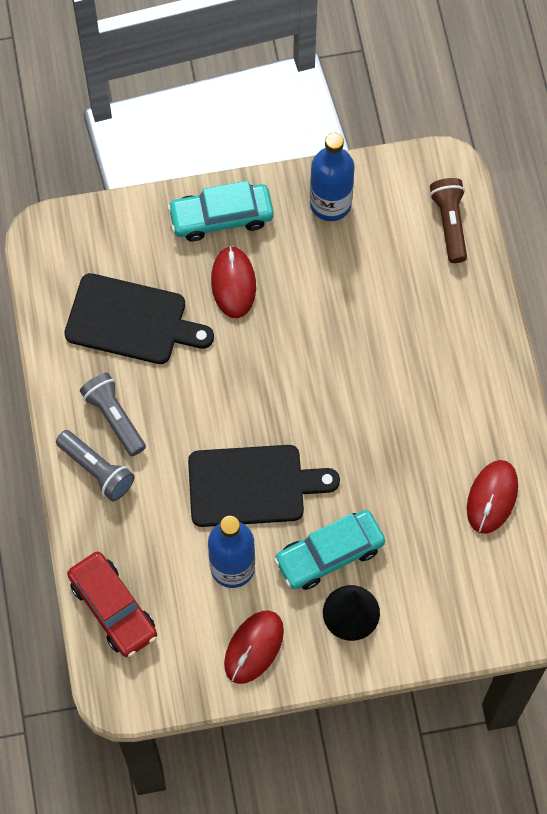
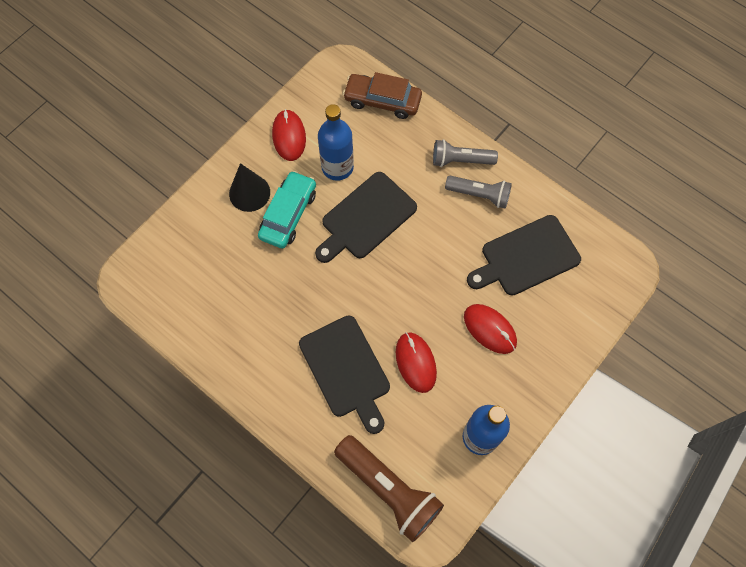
camera: 140 degrees right, 0 degrees up
red car [67,552,157,657] -> brown car [343,72,422,119]
turquoise car [167,181,274,242] -> none
brown flashlight [430,178,467,263] -> brown flashlight [334,435,444,542], size x1.59
red mouse [467,460,518,534] -> red mouse moved to [396,332,437,393]
none -> black cutting board [299,315,390,434]

